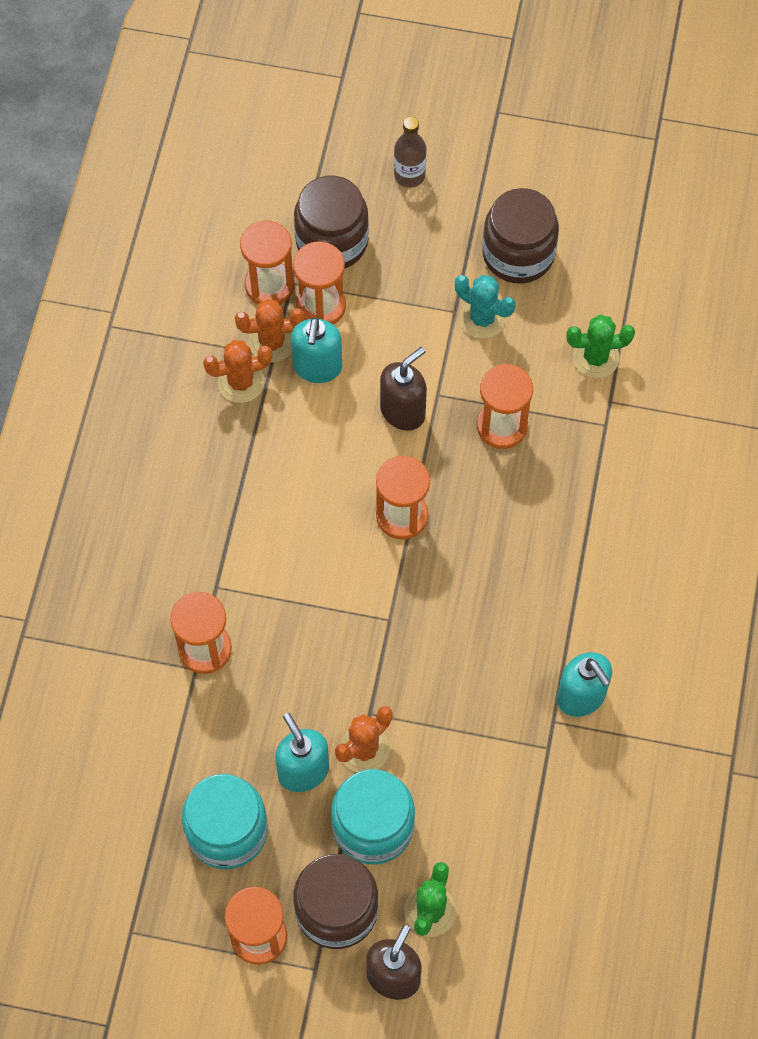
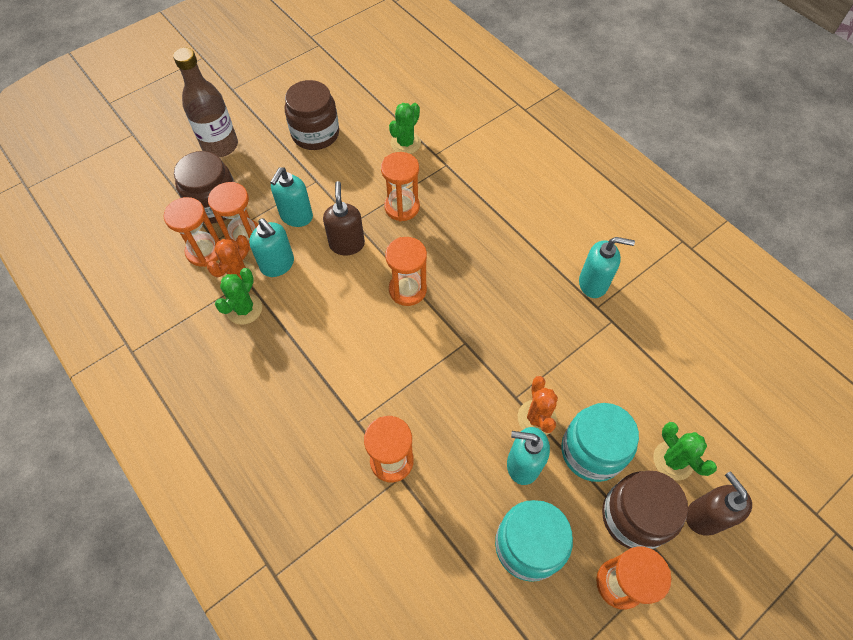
camera: 50 degrees left, 5 degrees down
orange cactus [203,340,272,403] -> green cactus [215,268,262,325]
brown bottle [394,116,427,188] -> brown bottle [173,48,238,157], size x1.70
turquoise cactus [455,275,516,339] -> none
none -> turquoise soap dispenser [270,167,313,227]

